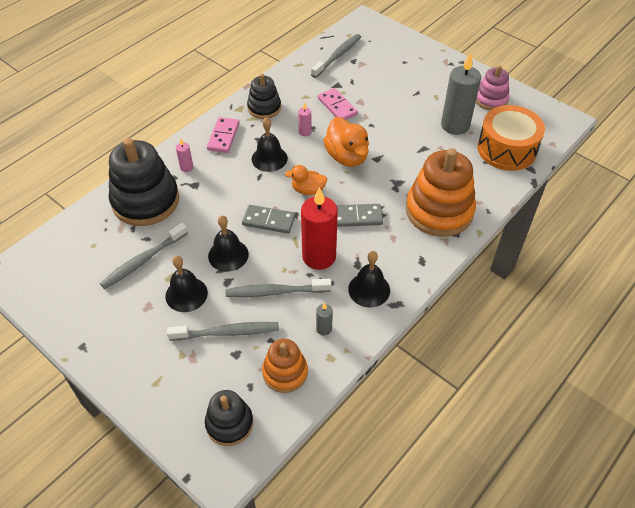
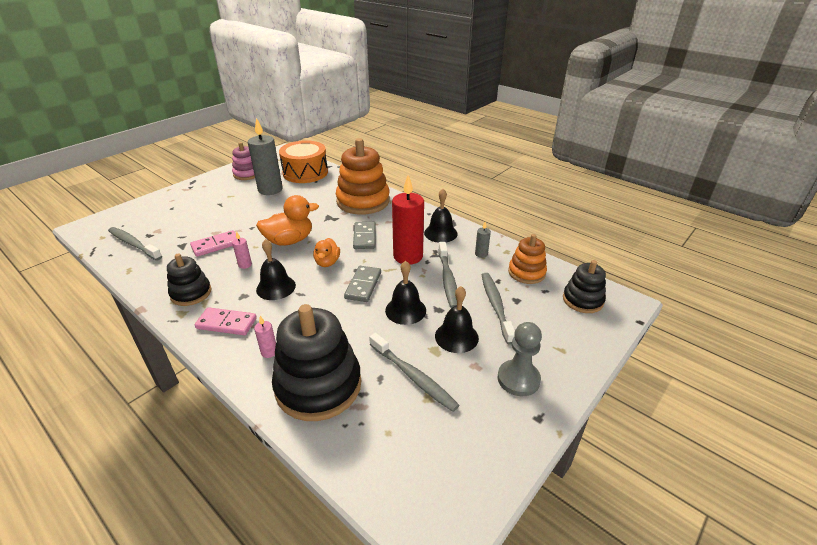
camera: 90 degrees left, 15 degrees down
none -> grey pawn [498,322,542,396]

